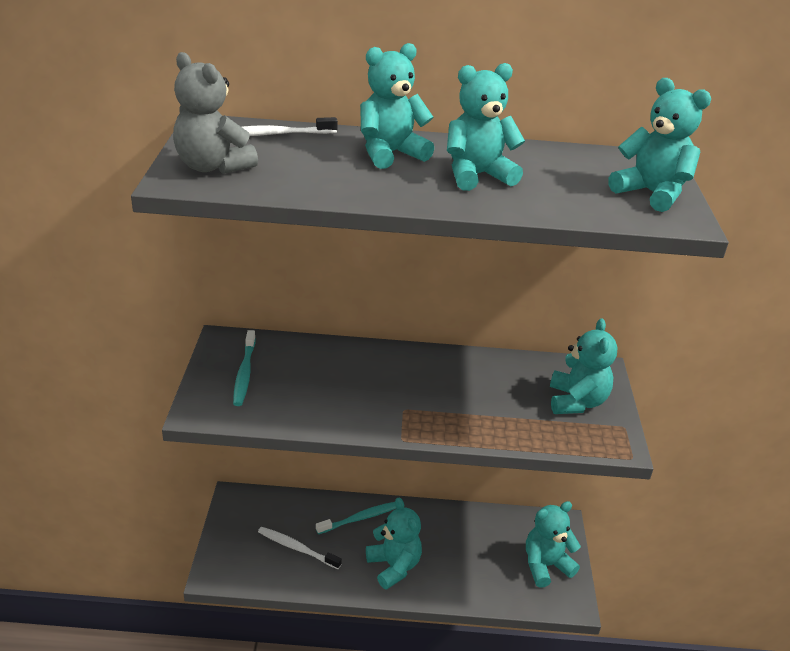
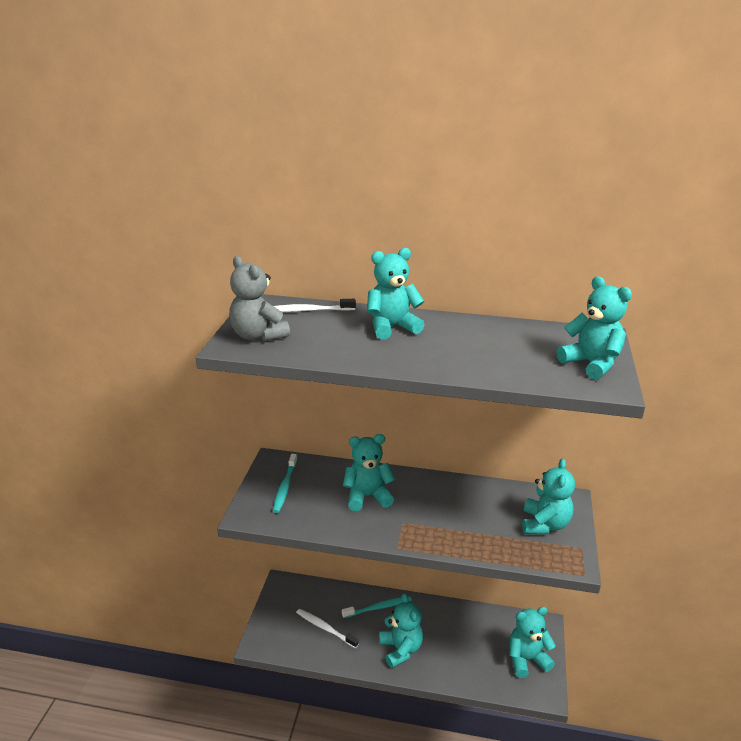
camera: 10 degrees right, 5 degrees down
turquoise teddy bear [447,63,525,191] -> turquoise teddy bear moved to [343,434,396,511]

